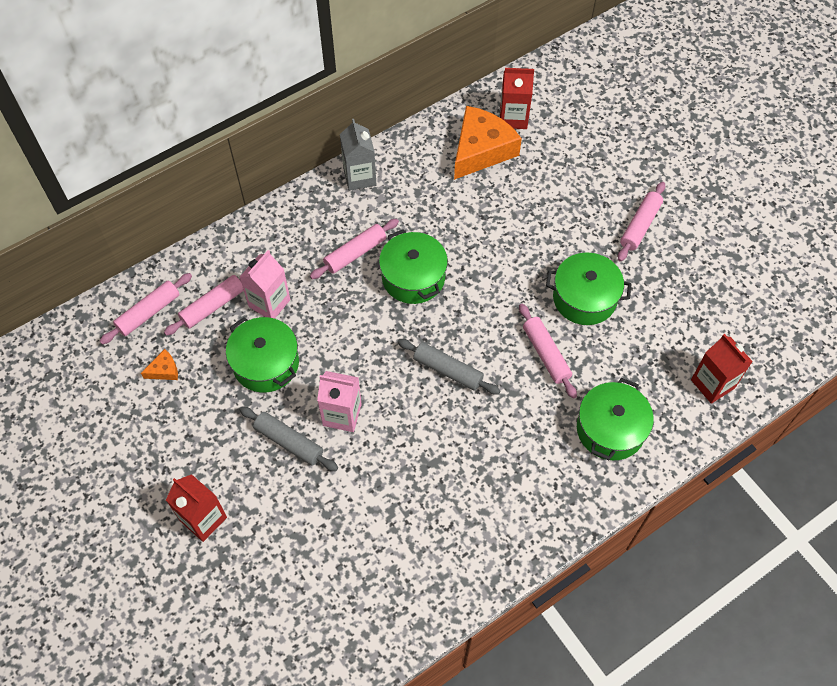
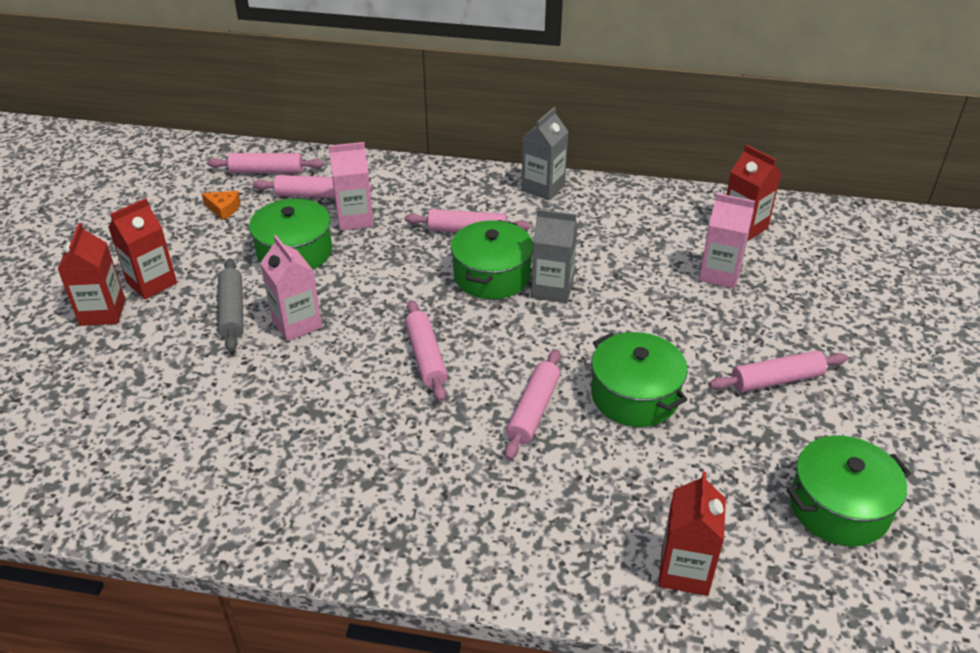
camera: 45 degrees right, 20 degrees down
grey rolling pin [398,339,500,395] -> pink rolling pin [405,300,448,402]
orange cheese [454,106,522,180] -> none
green pot [577,378,654,460] -> green pot moved to [787,435,911,546]
none -> red carton [108,198,177,299]
none -> grey carton [531,209,578,303]
none -> pink carton [699,193,755,289]

